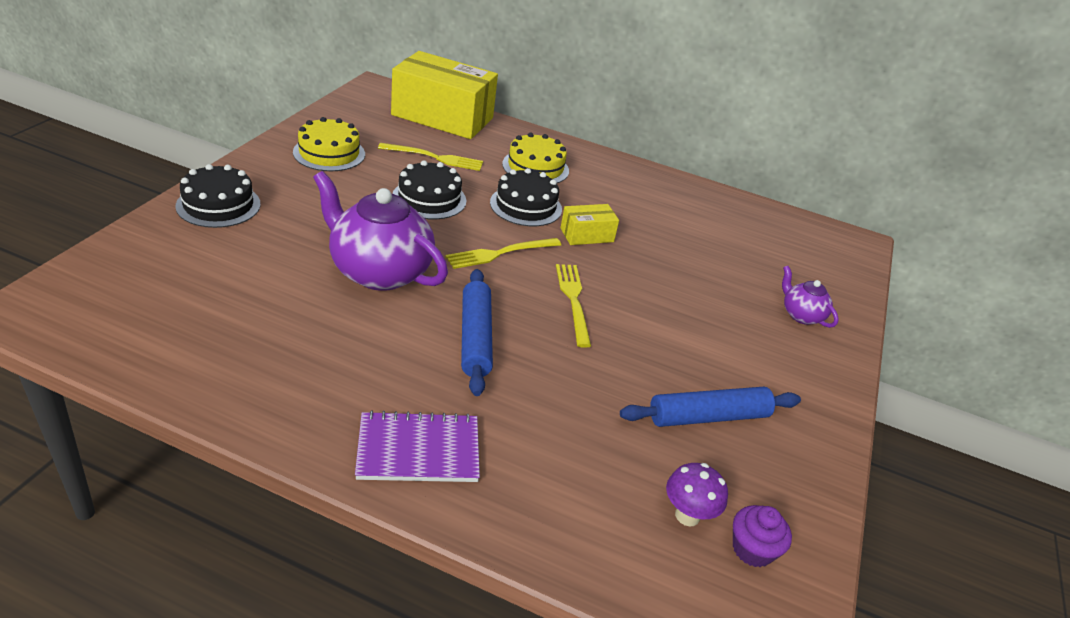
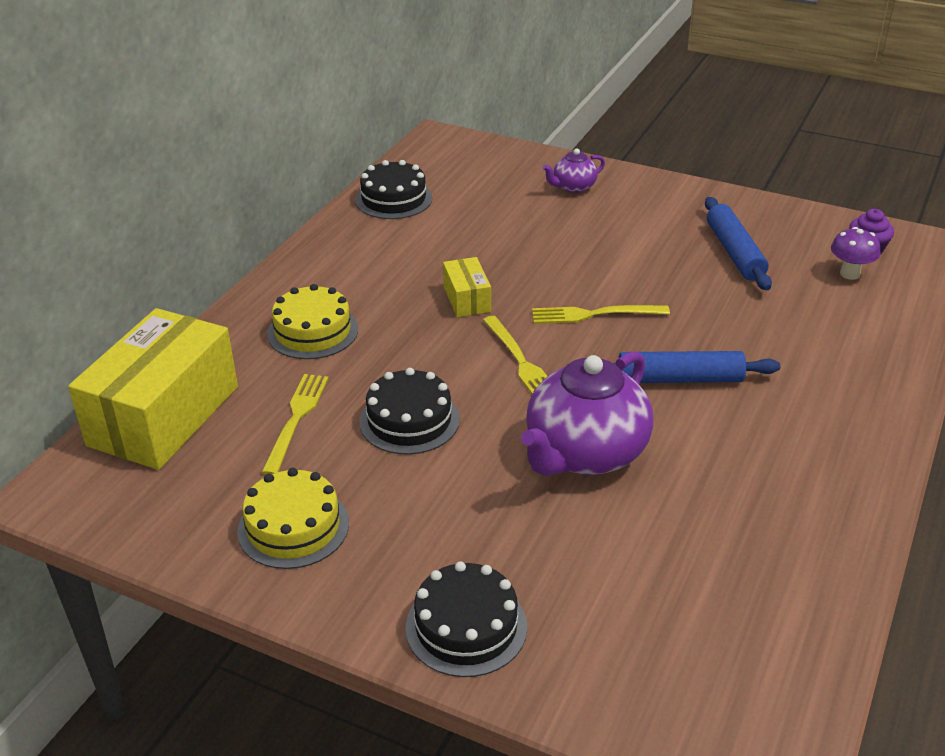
camera: 80 degrees left, 0 degrees up
purple notebook [355,410,480,482] -> none
black cake [490,168,562,226] -> black cake moved to [355,160,432,219]

